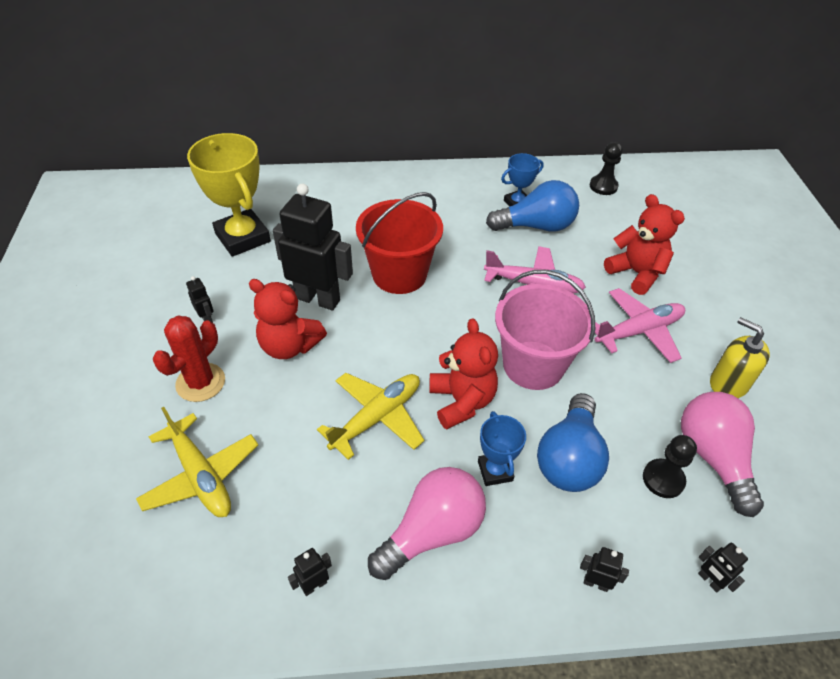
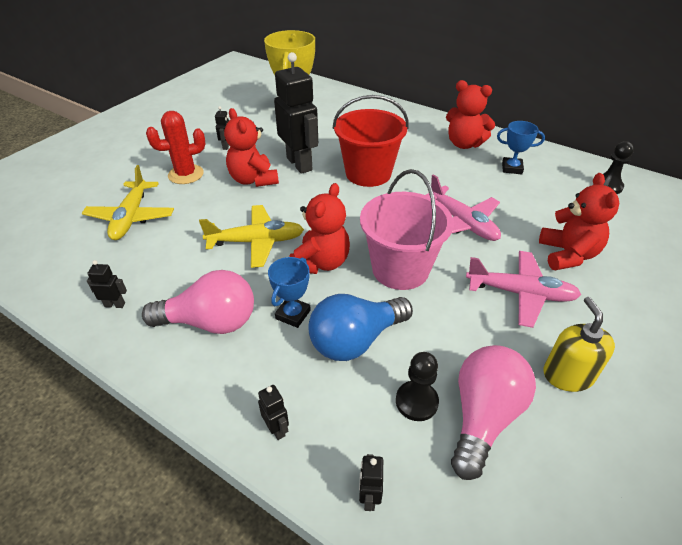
camera: 40 degrees right, 5 degrees down
blue light bulb [486,180,579,232] -> none
none -> red teddy bear [446,80,495,149]

